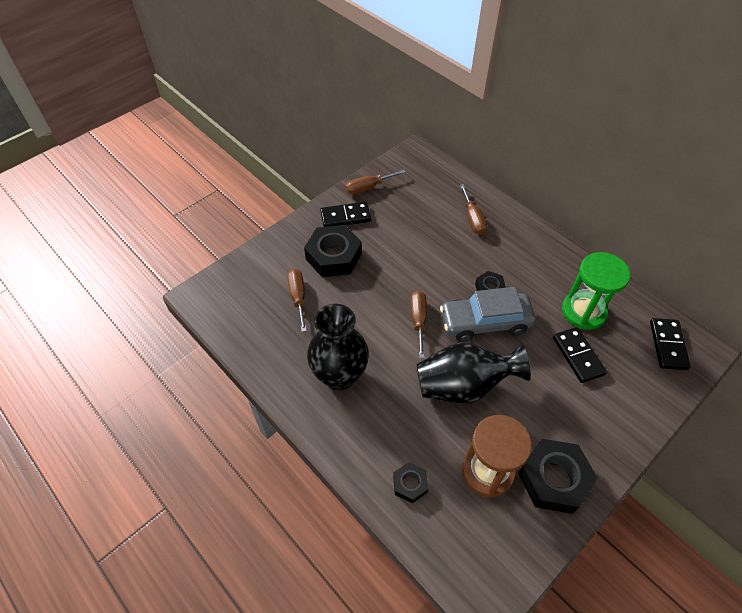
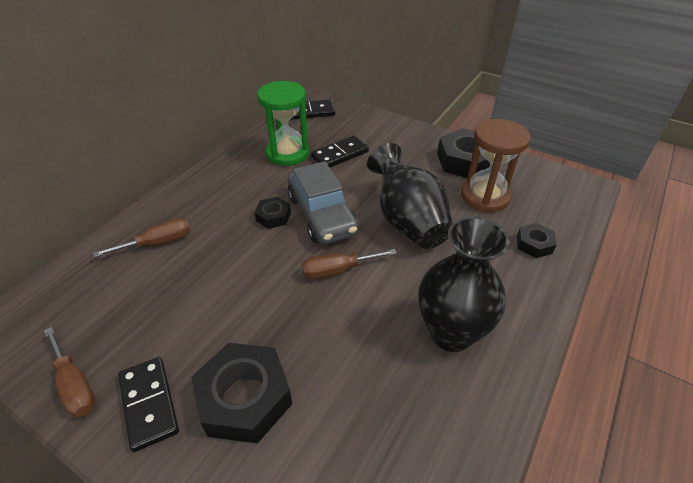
camera: 105 degrees left, 10 degrees down
brown screwdriver [287,269,307,332] -> none

